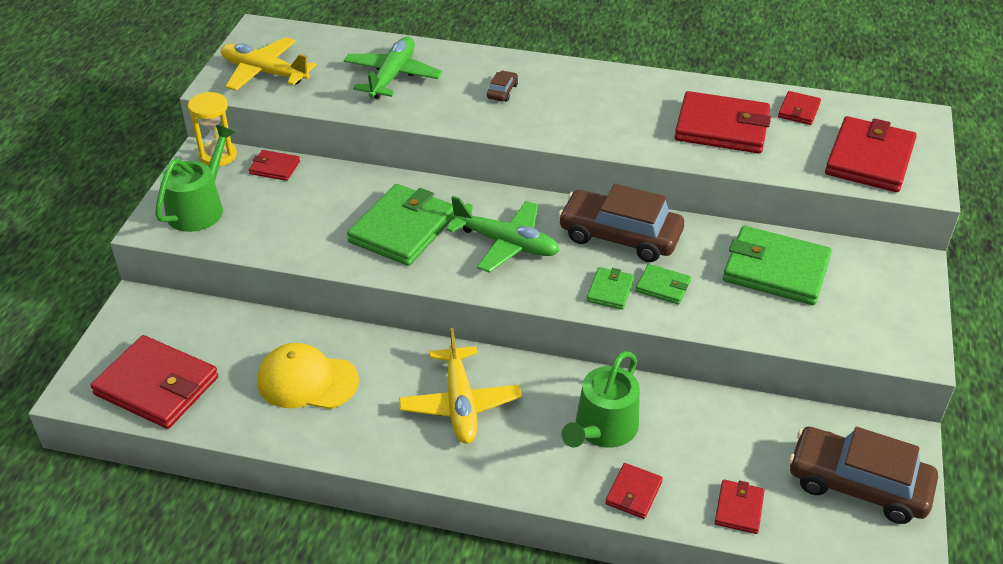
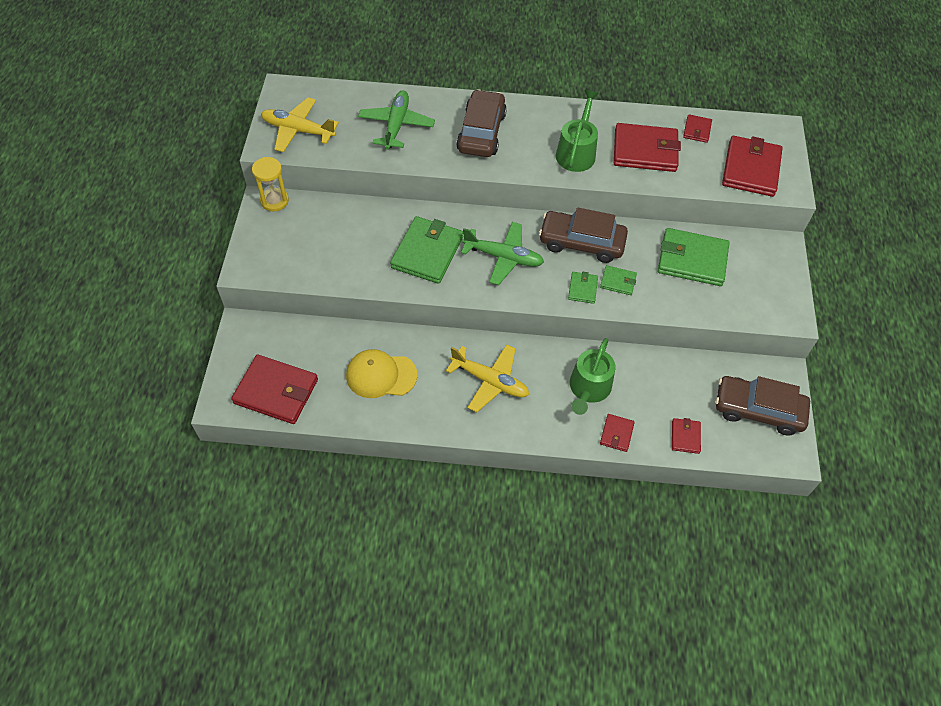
camera: 10 degrees left, 15 degrees up
green watering can [155,125,235,232] -> green watering can moved to [556,90,599,172]
red wallet [249,150,300,181] -> none
yellow plane [399,328,522,444] -> yellow plane turned 45 degrees counterclockwise [446,344,529,412]
brown car [487,71,518,102] -> brown car [456,89,507,157], size x2.42

